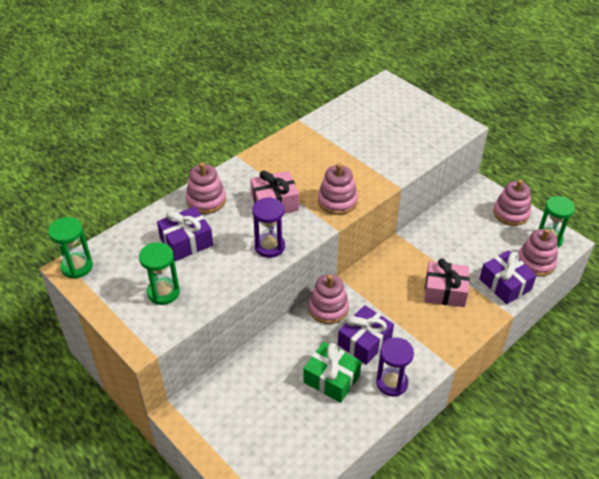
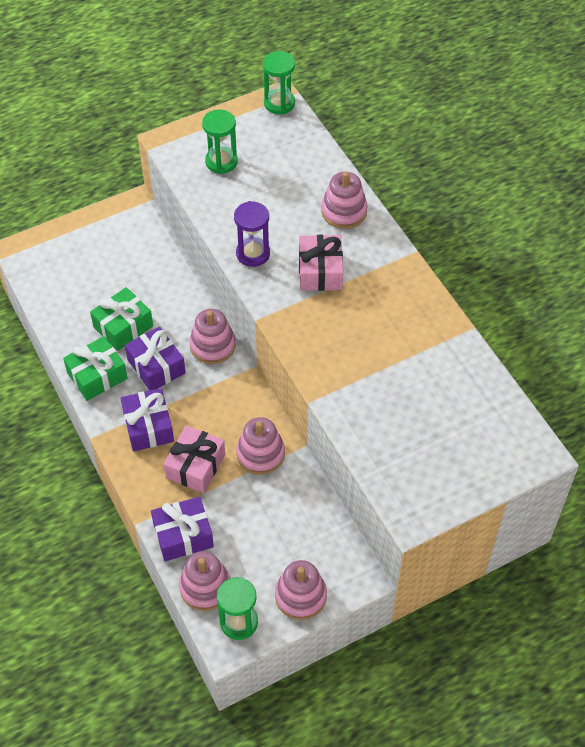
camera: 105 degrees right, 10 degrees up
purple gift [157,206,213,261] -> purple gift moved to [120,388,174,451]
pink stacking toy [318,163,358,215] -> pink stacking toy moved to [236,417,285,475]
purple hourglass [376,337,414,396] -> green gift [63,336,127,401]

